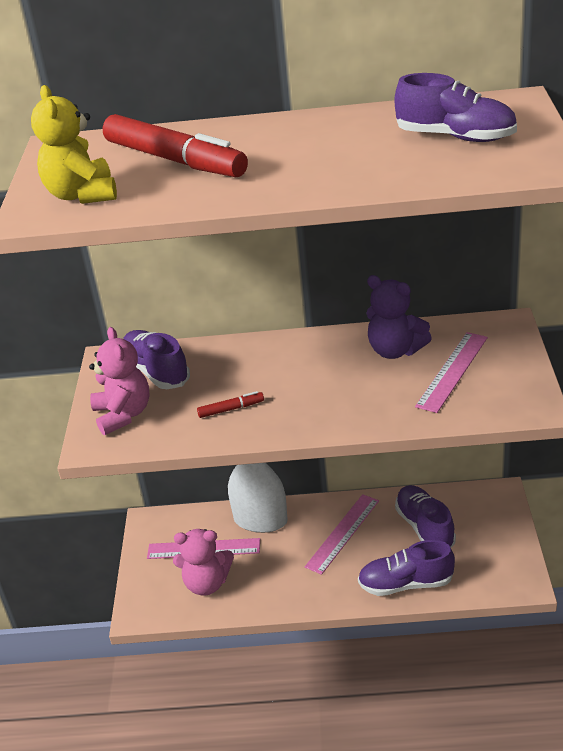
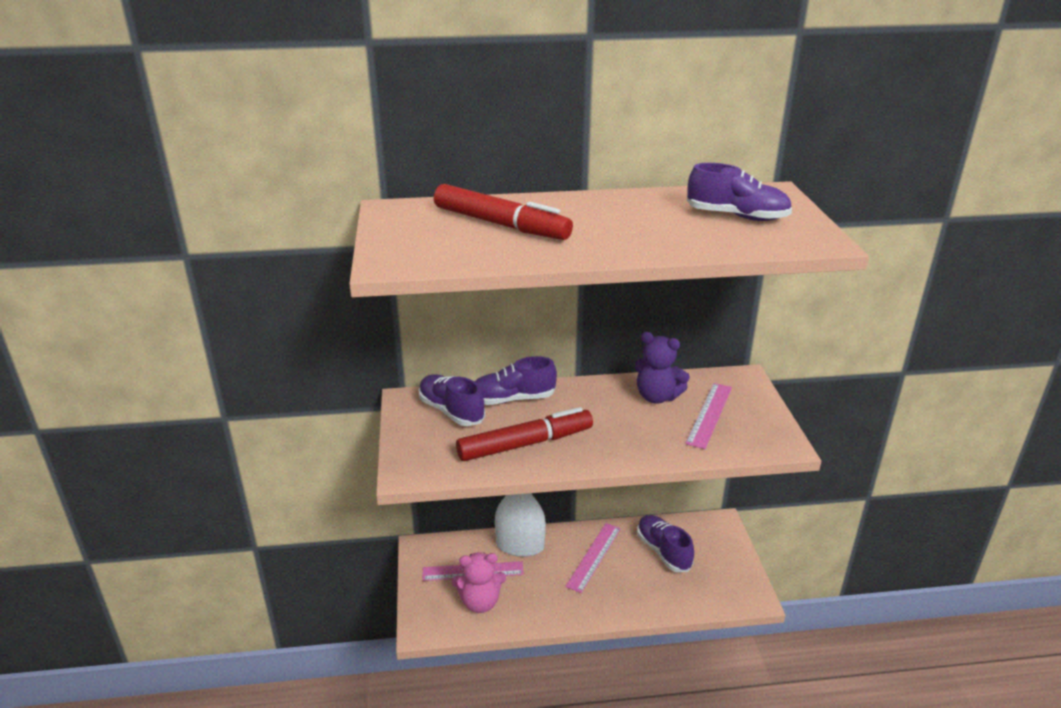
camera: 10 degrees left, 5 degrees down
yellow teddy bear [31,85,117,204] -> none
pink teddy bear [89,327,150,435] -> none
red marker [197,391,264,418] -> red marker [456,407,593,461], size x2.38
purple shoe [358,540,455,596] -> purple shoe moved to [475,356,557,405]

